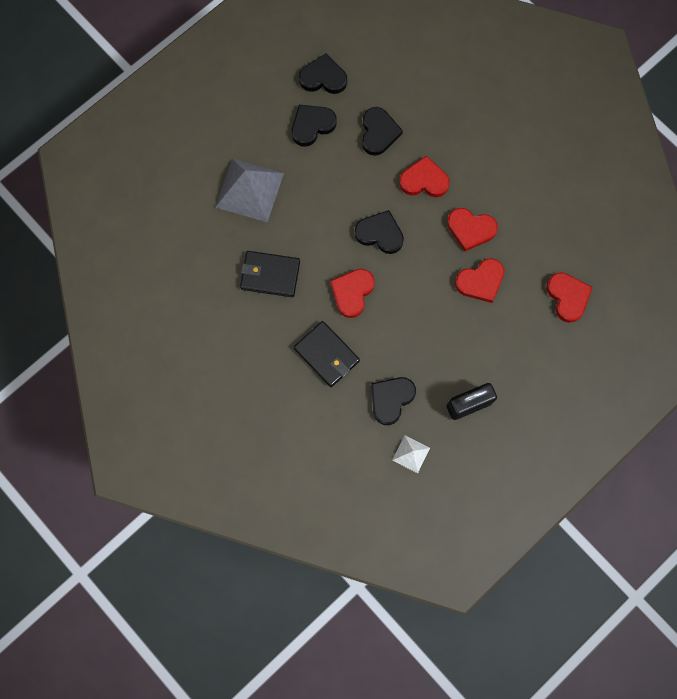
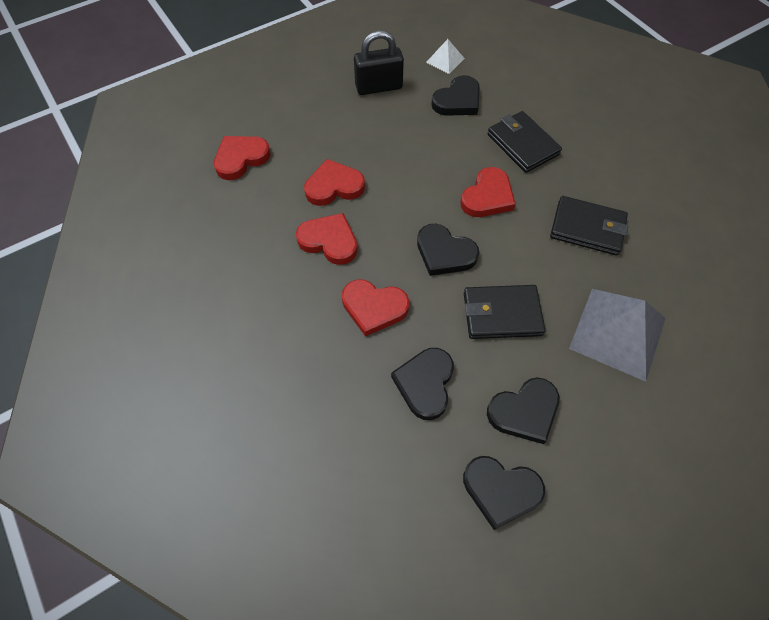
camera: 170 degrees left, 15 degrees down
red heart [546,272,593,323] -> red heart turned 60 degrees clockwise [214,136,270,180]
none -> black wallet [464,285,545,339]

